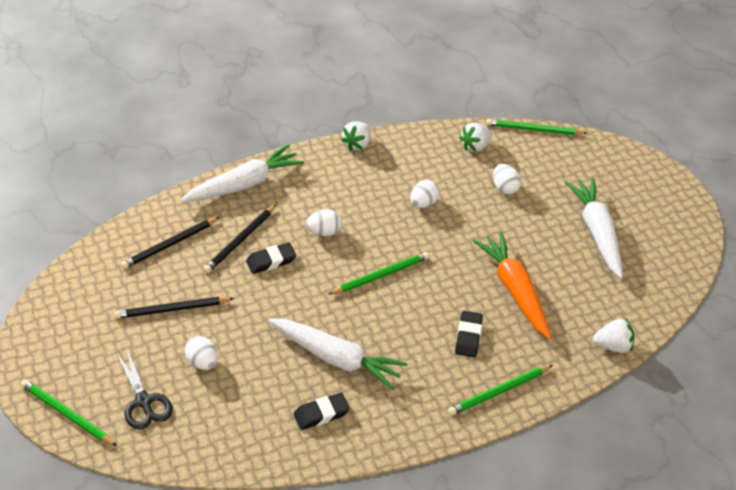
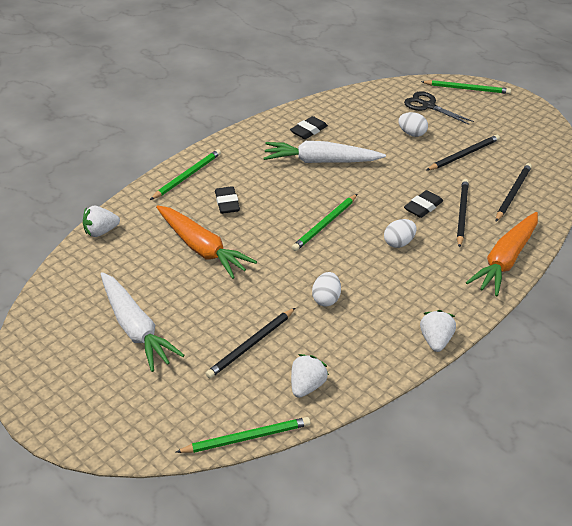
camera: 160 degrees right, 5 degrees down
white carrot [180,144,304,202] -> orange carrot [466,212,538,296]
white egg [493,164,521,194] -> black pencil [205,308,295,378]

